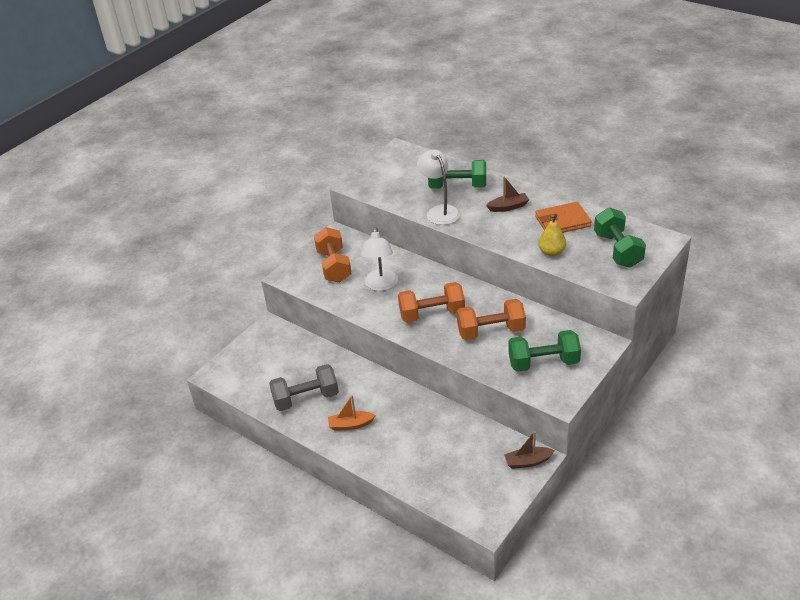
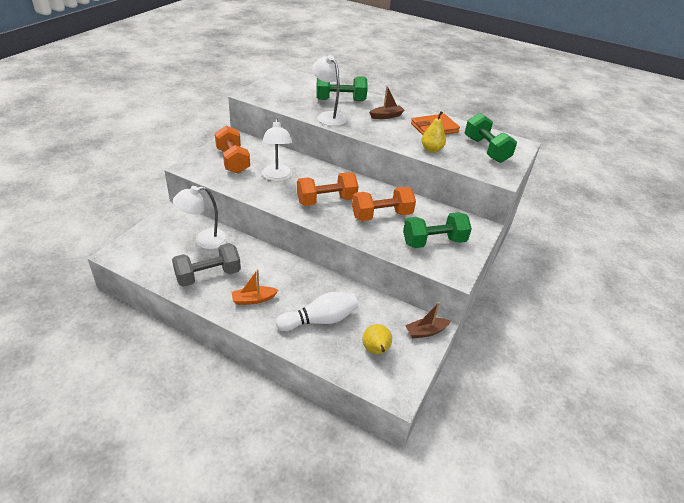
camera: 15 degrees left, 0 degrees up
none -> white lamp [173,186,228,249]
none -> white bowling pin [276,292,358,331]
none -> yellow pear [362,324,392,354]

